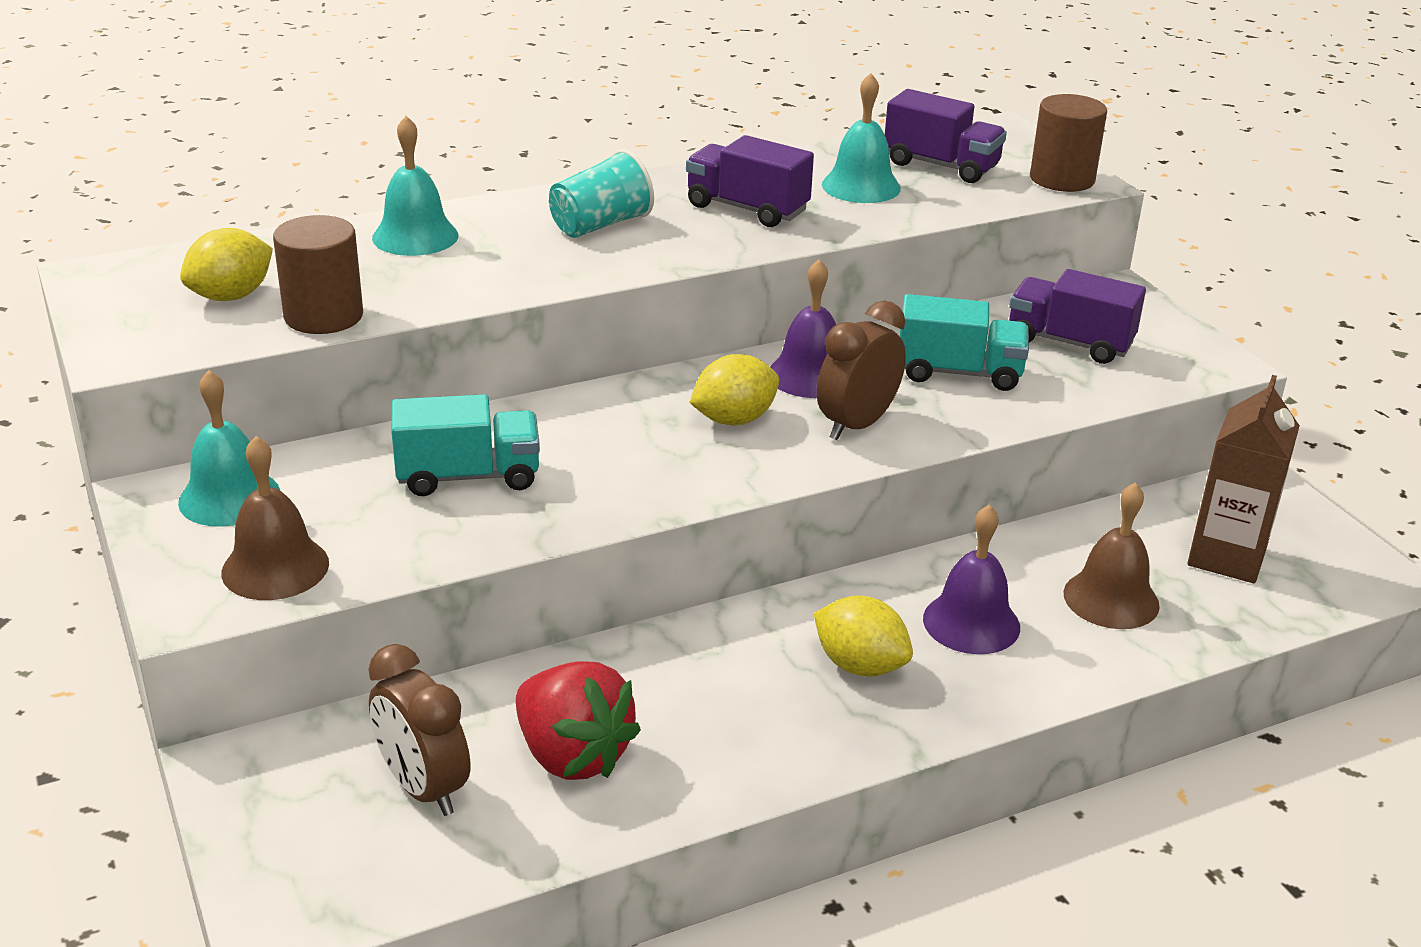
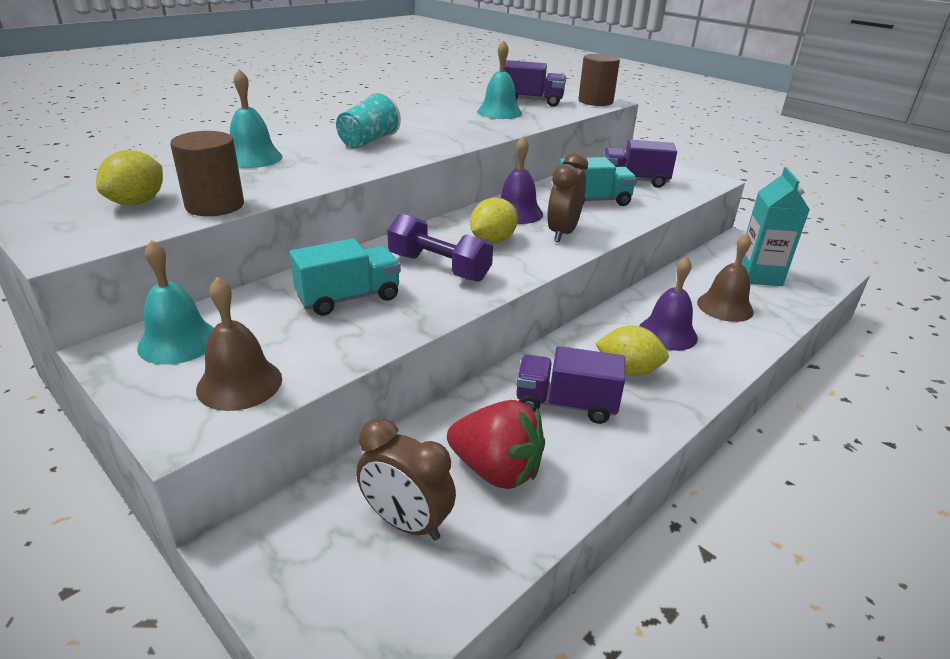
camera: 20 degrees left, 0 degrees up
purple truck [686,135,814,227] -> purple truck moved to [516,346,625,424]
brown carton [1187,375,1300,583] -> turquoise carton [741,167,810,286]
none -> purple dumbbell [387,213,493,282]

